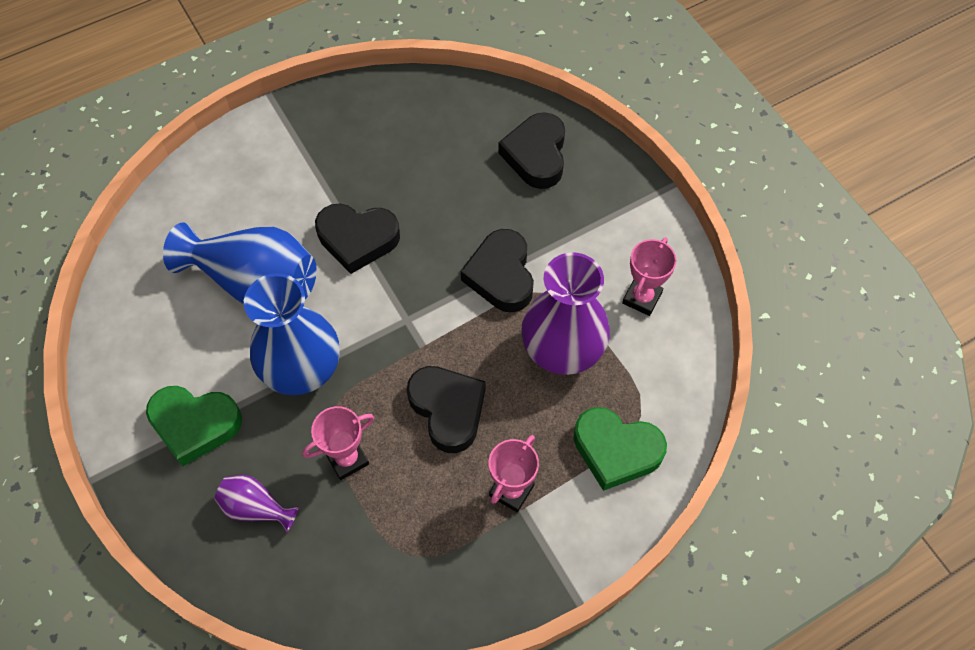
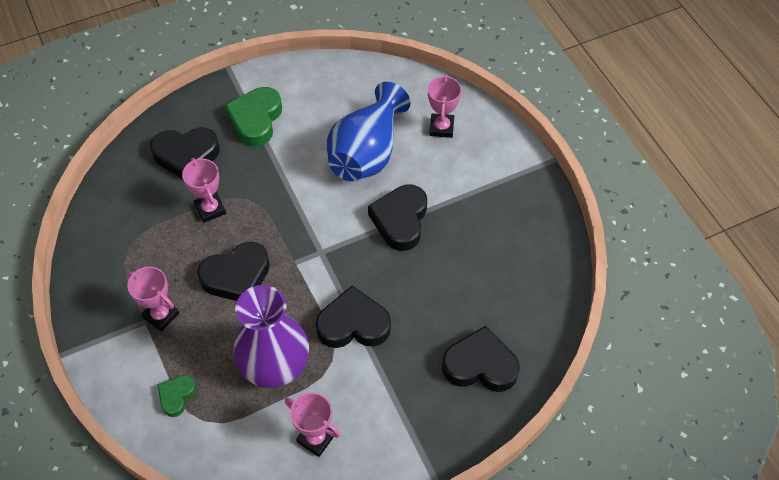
camera: 95 degrees right, 5 degrees down
purple vase [214,475,299,532] -> black heart [150,127,220,179]
blue vase [244,273,340,395] -> none
green heart [573,407,667,491] -> green heart [158,375,196,417], size x0.55
none -> pink trophy [428,74,462,138]

